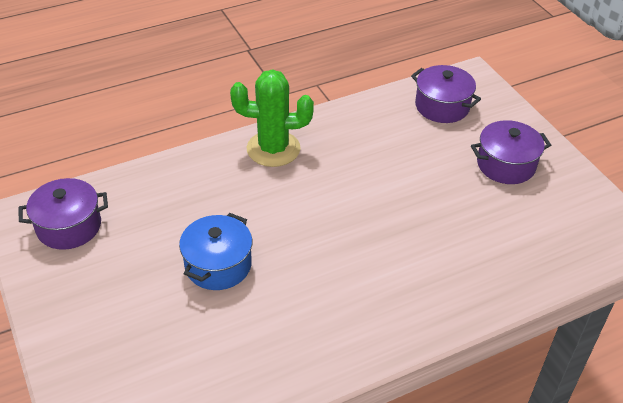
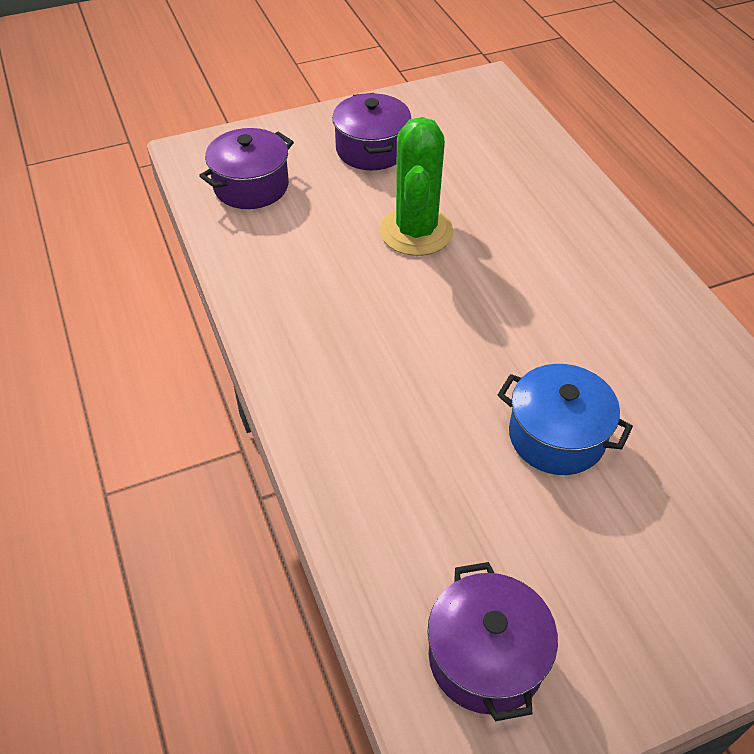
camera: 85 degrees left, 5 degrees up
green cactus [230,69,314,167] -> green cactus moved to [380,117,453,256]

